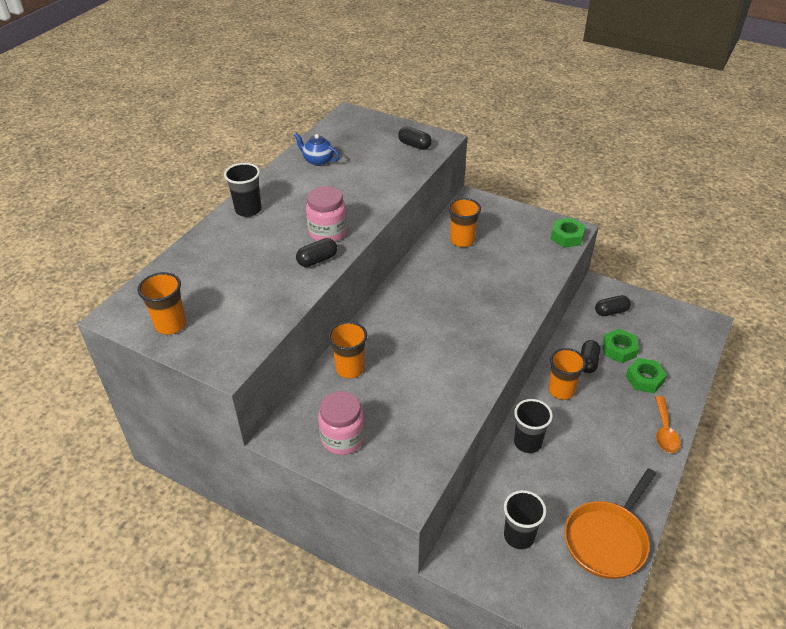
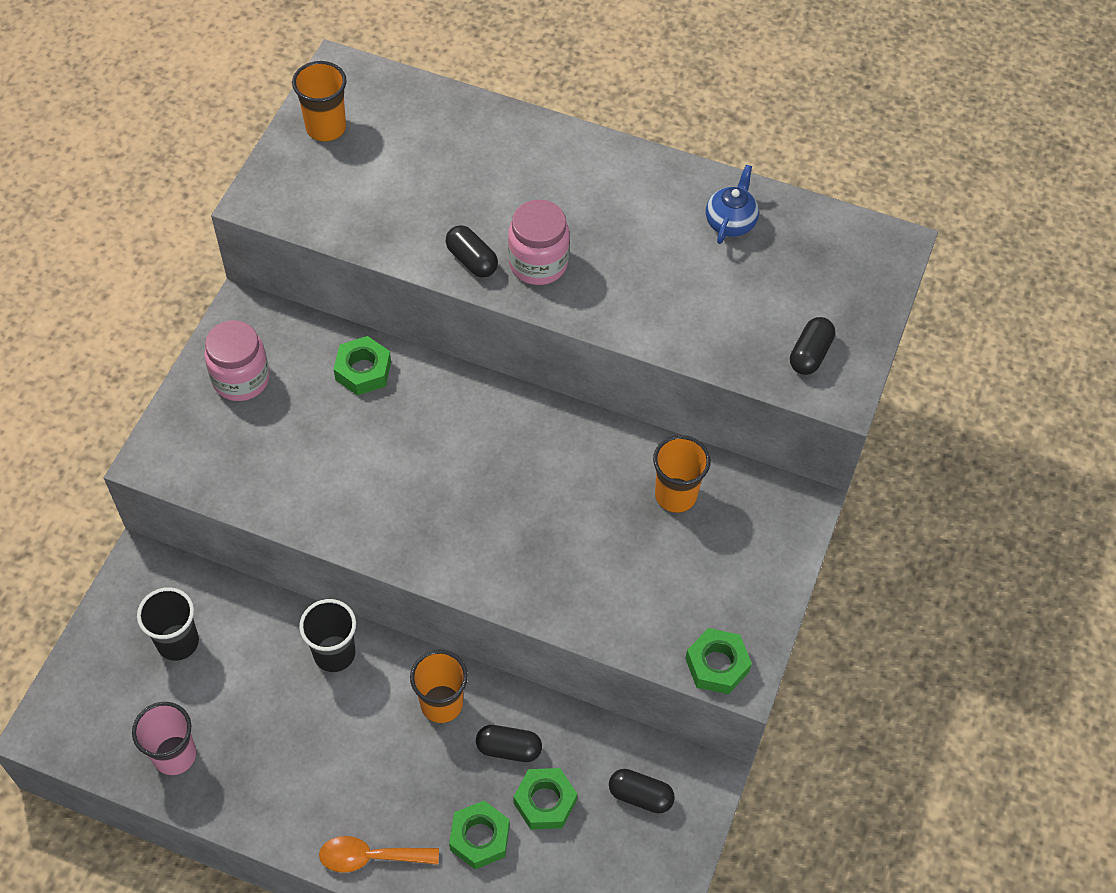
camera: 80 degrees right, 15 degrees up
black cup [224,163,262,217] -> none
orange cup [328,321,367,379] -> green nut [334,336,391,396]
orange pan [564,468,656,579] -> pink cup [132,702,197,775]
black capsule [595,295,631,316] -> black capsule turned 45 degrees counterclockwise [609,769,675,814]

